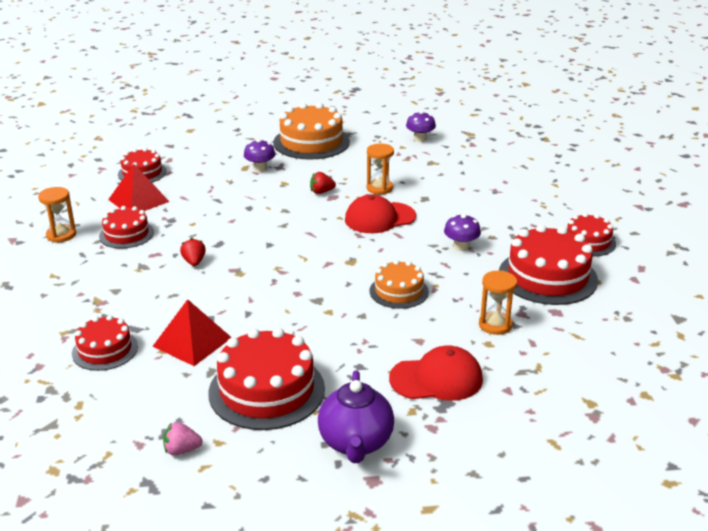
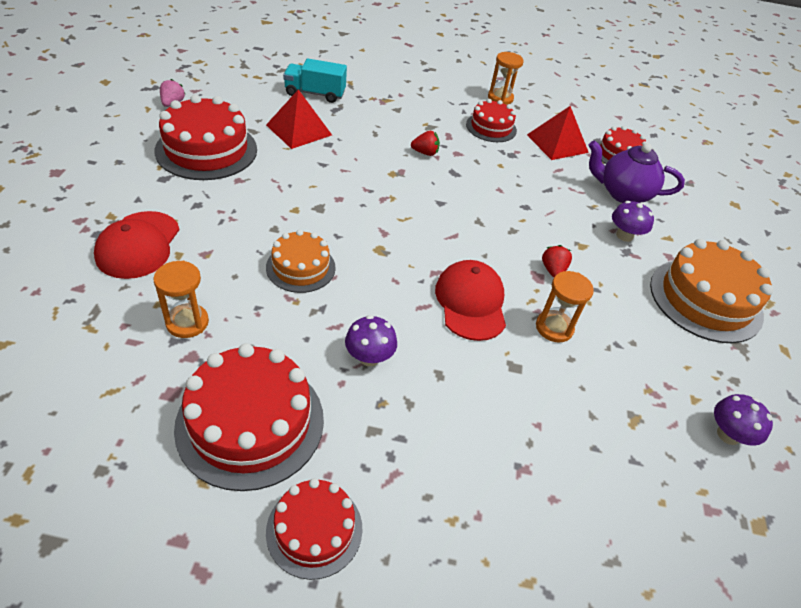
camera: 100 degrees right, 15 degrees up
red cake [72,315,138,371] -> turquoise truck [283,58,347,103]
purple teapot [318,371,394,463] -> purple teapot moved to [589,141,685,203]

